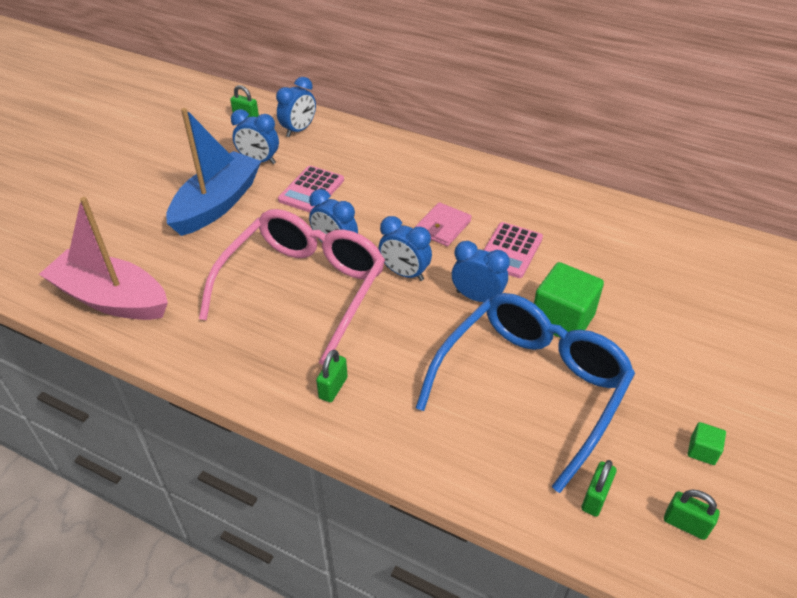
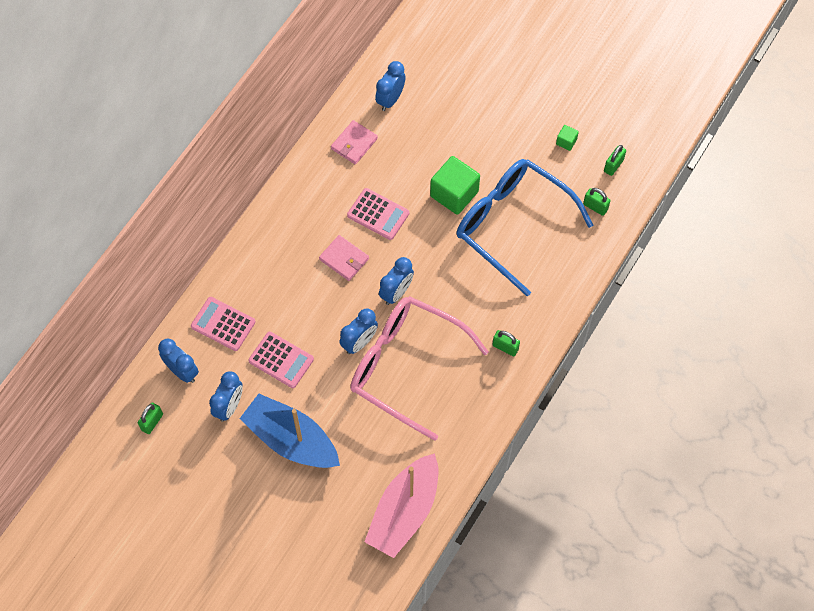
camera: 85 degrees left, 20 degrees up
blue clock [452,241,510,302] -> blue clock moved to [375,61,406,111]
none -> pink calculator [191,297,256,351]
none -> pink wallet [331,120,378,165]

